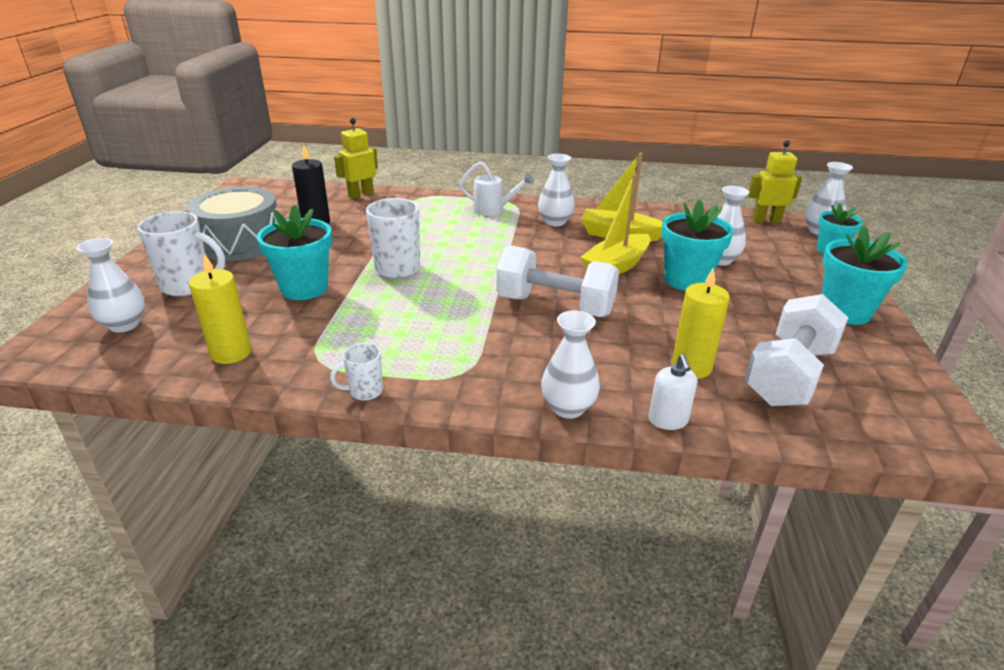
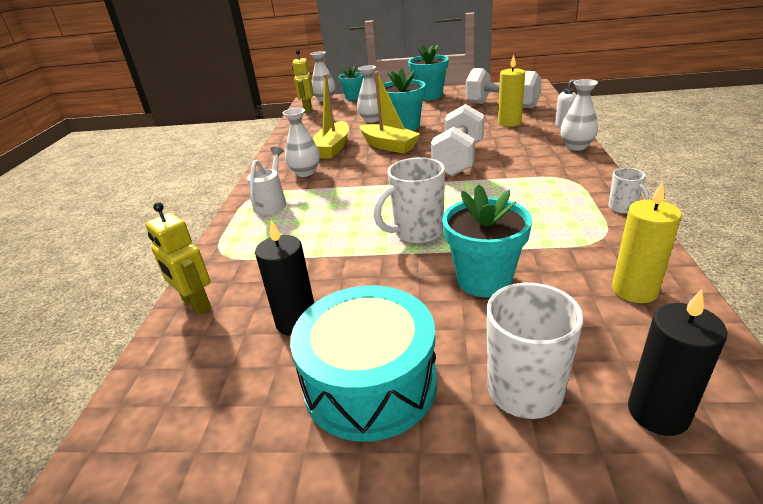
camera: 90 degrees left, 0 degrees up
white vase [76,238,145,332] -> black candle [628,289,727,436]
grey drum [187,187,277,261] -> turquoise drum [290,285,437,442]

